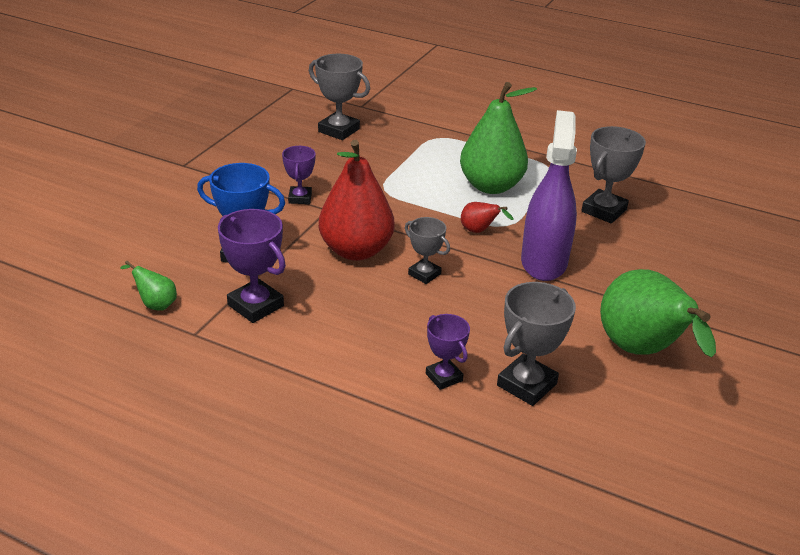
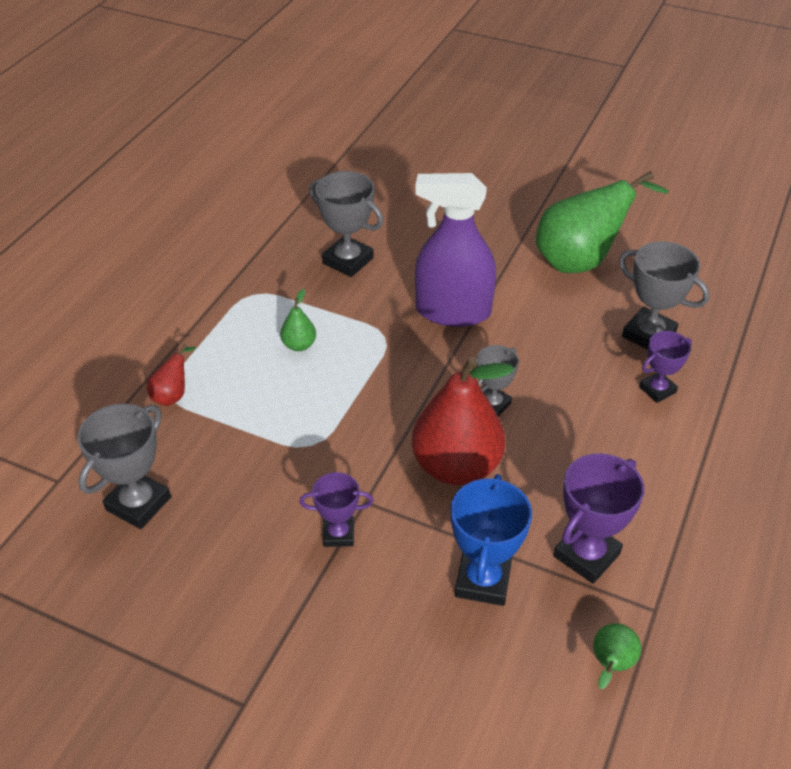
camera: 90 degrees left, 10 degrees up
green pear [460,82,537,194] -> green pear [280,289,316,351], size x0.44
red pear [461,202,513,233] -> red pear moved to [147,344,196,406]

